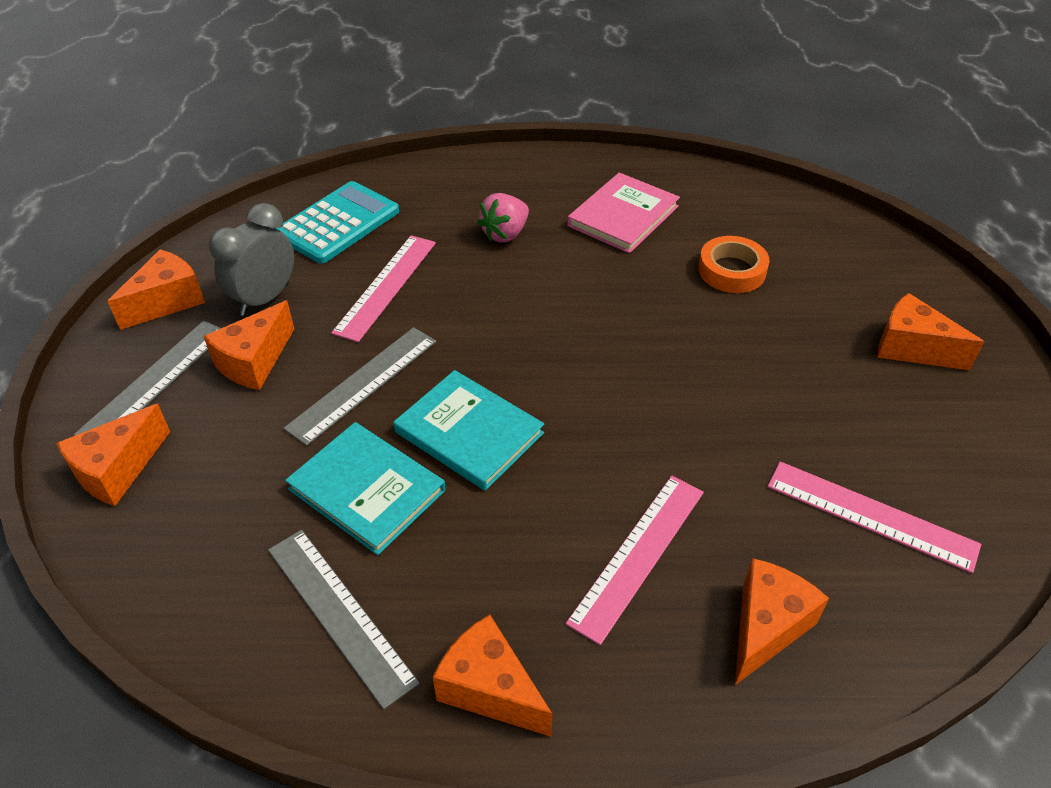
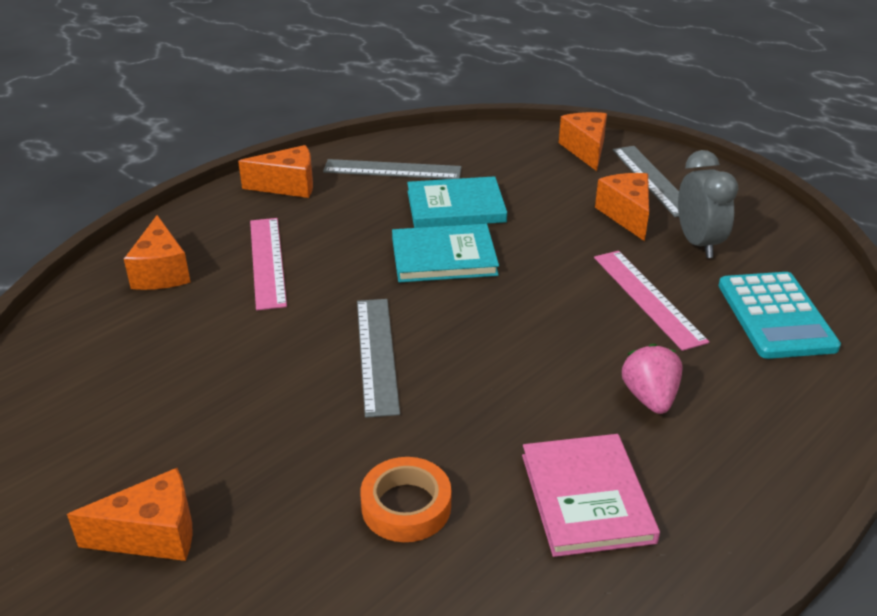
camera: 135 degrees right, 10 degrees down
orange cheese [107,249,205,330] -> none
grey ruler [283,327,436,446] -> grey ruler moved to [357,299,400,418]
pink ruler [767,461,981,573] -> none

